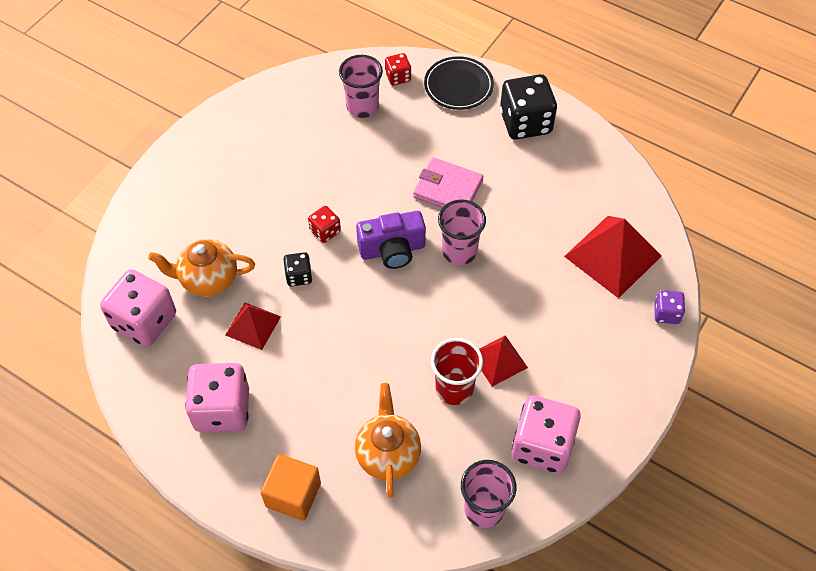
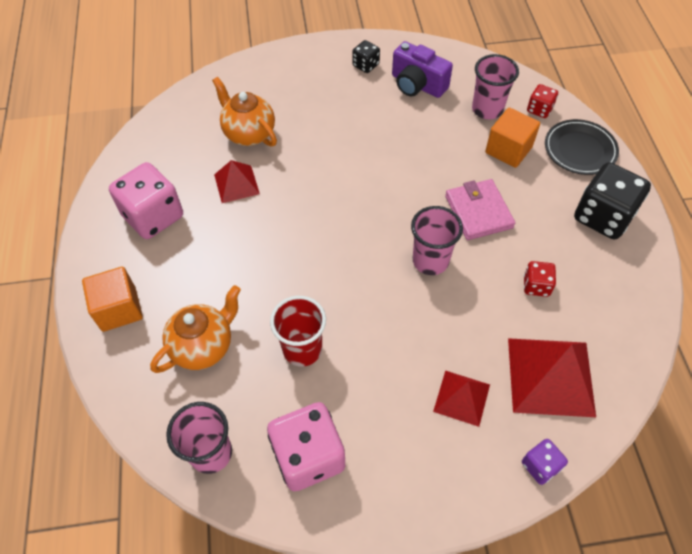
camera: 50 degrees right, 0 degrees up
pink dice [100,269,176,347] -> none
black dice [283,252,312,286] -> black dice moved to [352,40,380,73]
red dice [308,206,341,243] -> red dice moved to [524,261,556,297]
purple camera [356,211,426,269] -> purple camera moved to [392,41,453,98]
red pyramid [479,335,528,387] -> red pyramid moved to [433,370,490,427]
none -> orange cube [485,108,540,168]

